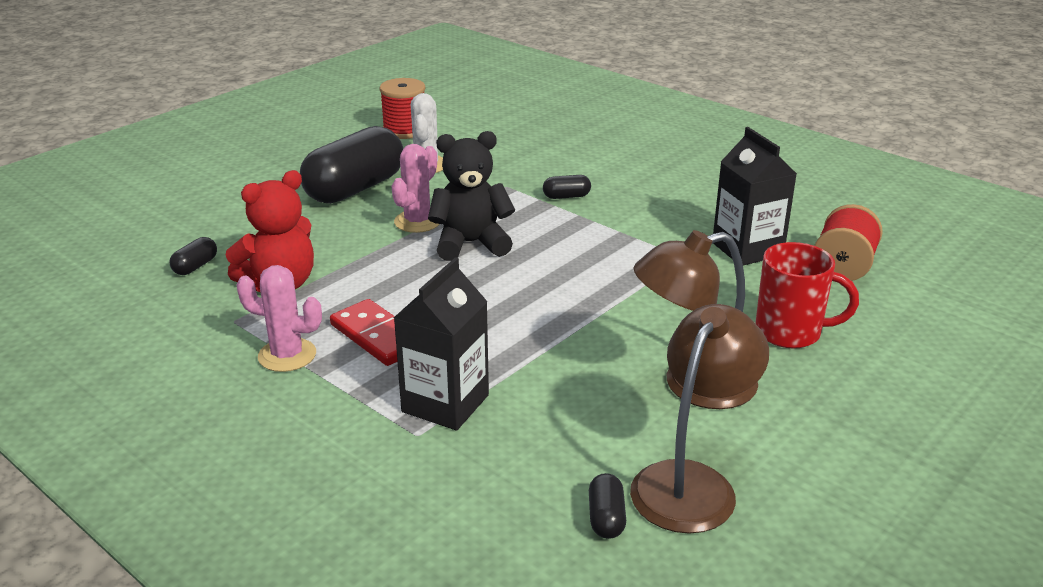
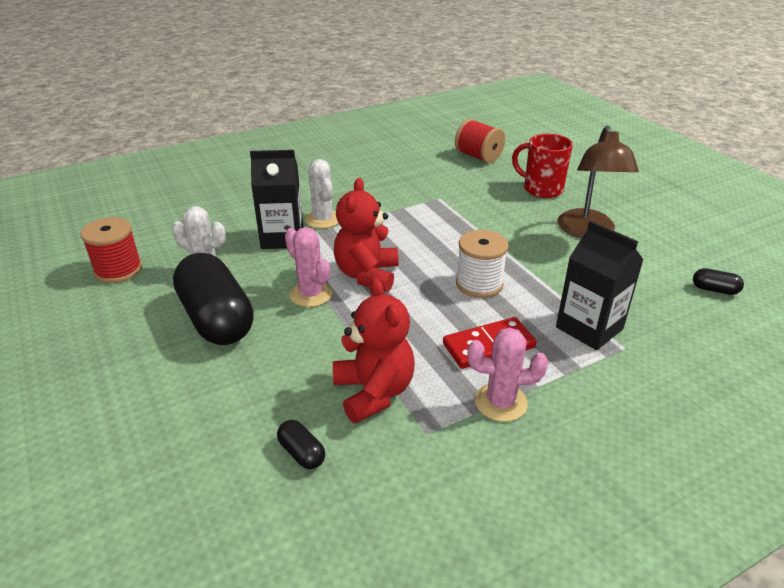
camera: 70 degrees left, 5 degrees up
pink cactus [236,265,322,372] -> pink cactus turned 60 degrees clockwise [467,327,548,422]
black teddy bear [428,131,515,261] -> red teddy bear [334,178,399,292]
black capsule [543,175,591,199] -> white cactus [305,159,338,228]
brown lamp [630,304,769,534] -> none
black carton [713,127,797,266] -> black carton moved to [250,150,303,249]
red mug [755,242,859,348] -> red mug turned 90 degrees counterclockwise [512,134,573,198]
none -> white spool [456,230,509,298]

